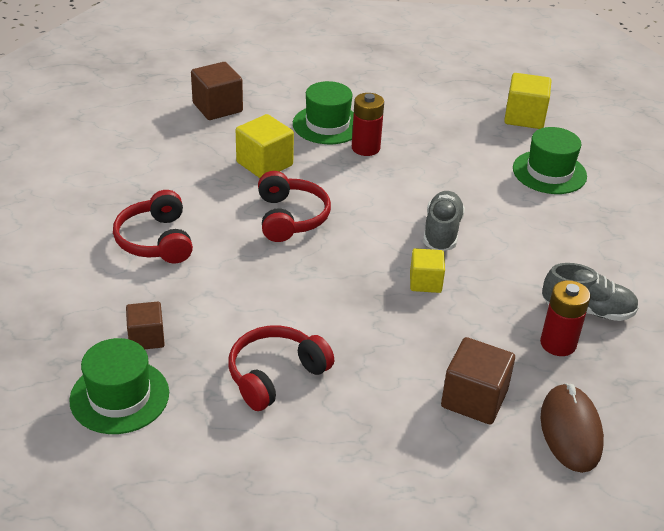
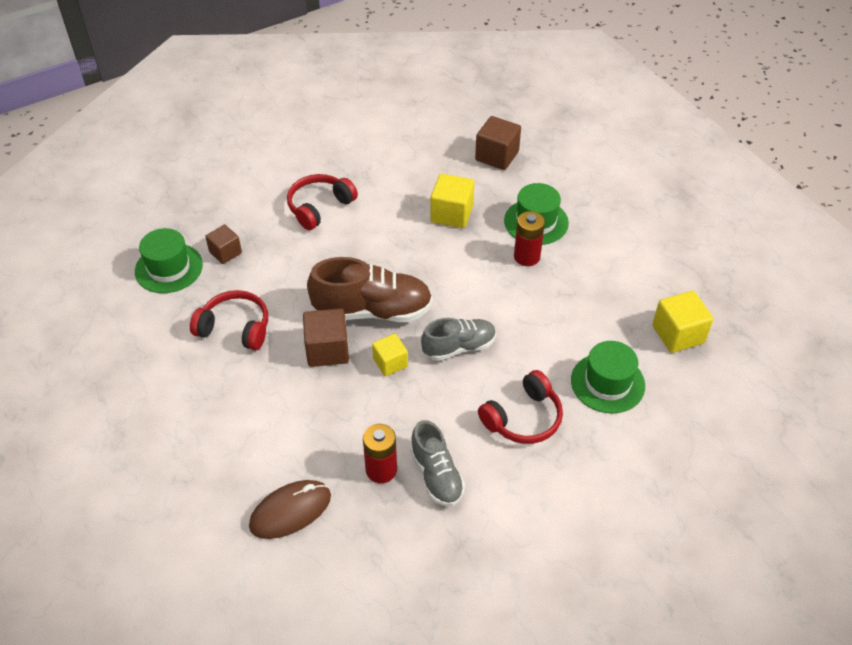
camera: 60 degrees right, 10 degrees up
red headphones [258,171,331,242] -> red headphones moved to [478,370,563,444]
brown cube [441,337,515,424] -> brown cube moved to [303,308,349,367]
none -> brown shoe [307,257,433,322]

